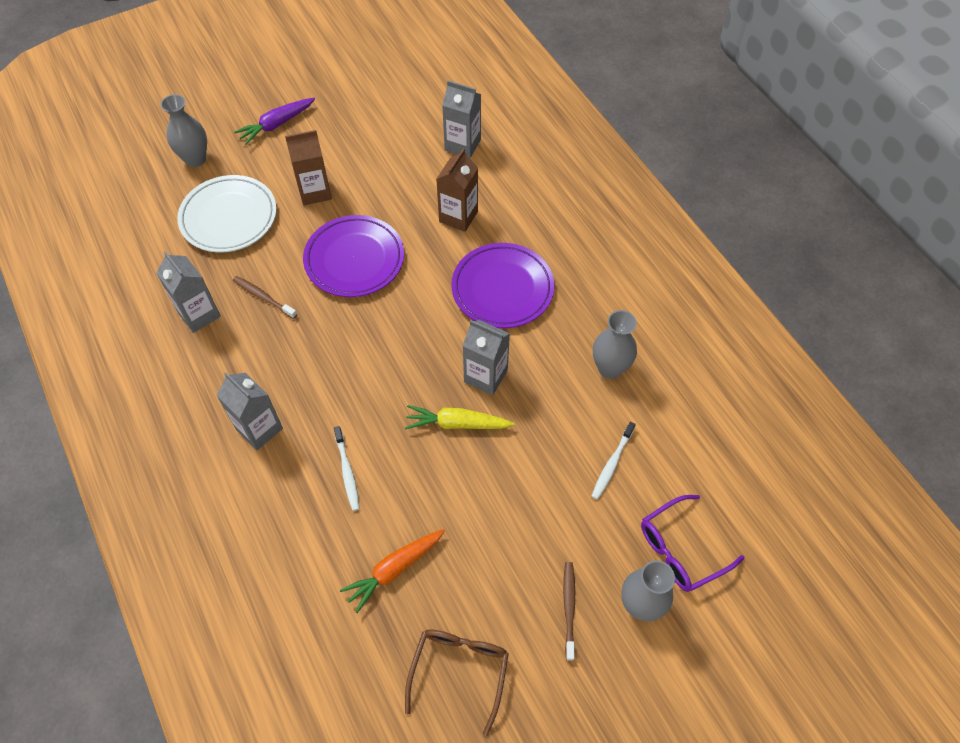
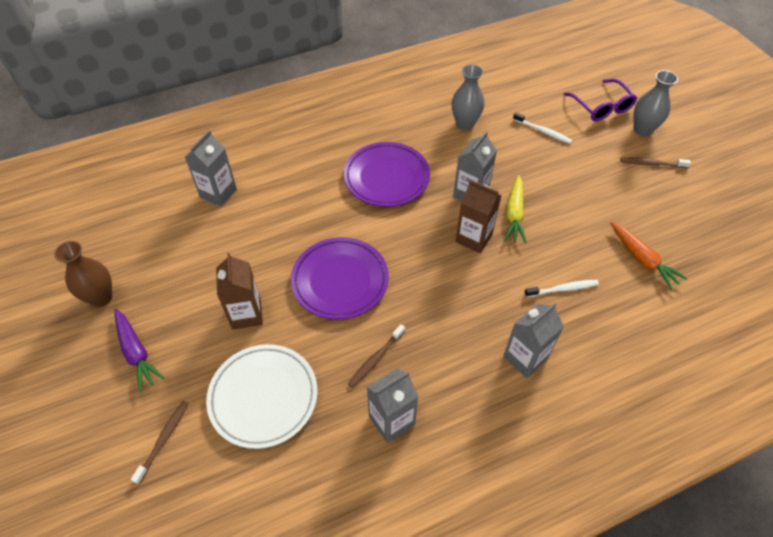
camera: 85 degrees left, 5 degrees down
grey vase [160,94,207,167] -> brown toothbrush [131,401,189,484]
brown glasses [405,629,509,736] -> none
brown carton [436,148,478,232] -> brown carton moved to [455,180,502,253]
none -> brown vase [54,241,112,307]

